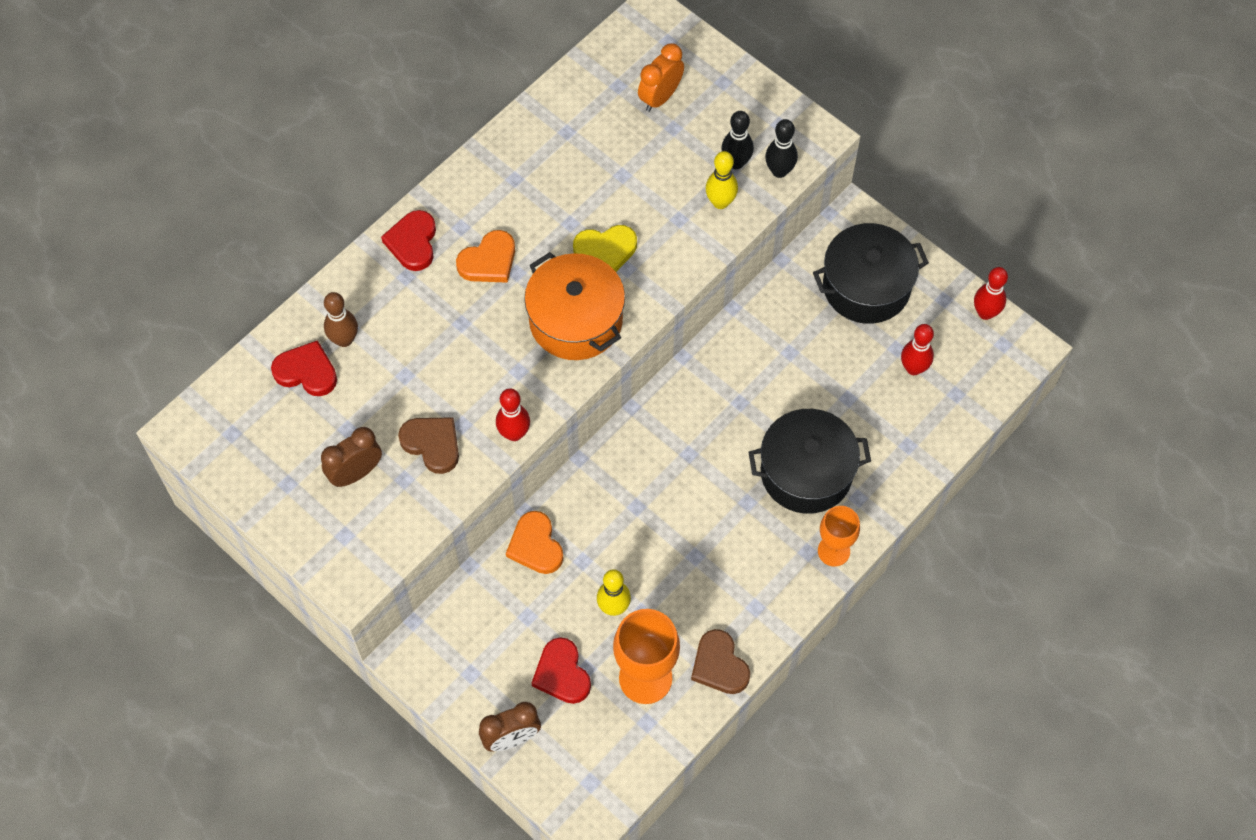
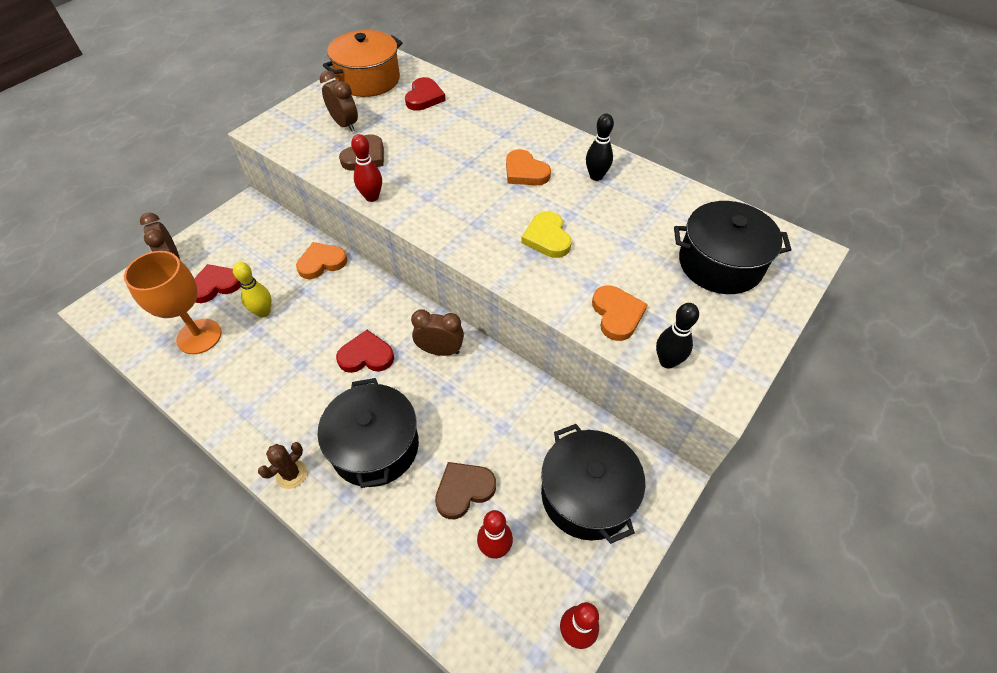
camera: 85 degrees right, 10 degrees down
brown bowling pin [324,292,358,347] -> none
red heart [381,210,436,271] -> red heart moved to [336,330,394,373]
orange pot [524,252,625,360] -> orange pot moved to [323,30,403,97]
orange clock [638,43,684,112] -> black pot [674,201,791,294]
brown heart [691,629,750,694] -> brown heart moved to [435,462,496,519]
yellow bowling pin [705,151,738,209] -> orange heart [592,285,648,341]
black bowling pin [721,111,754,169] -> black bowling pin moved to [586,113,614,181]
orange goblet [818,506,860,566] -> brown cactus [258,442,307,489]
none -> brown clock [411,309,464,356]

